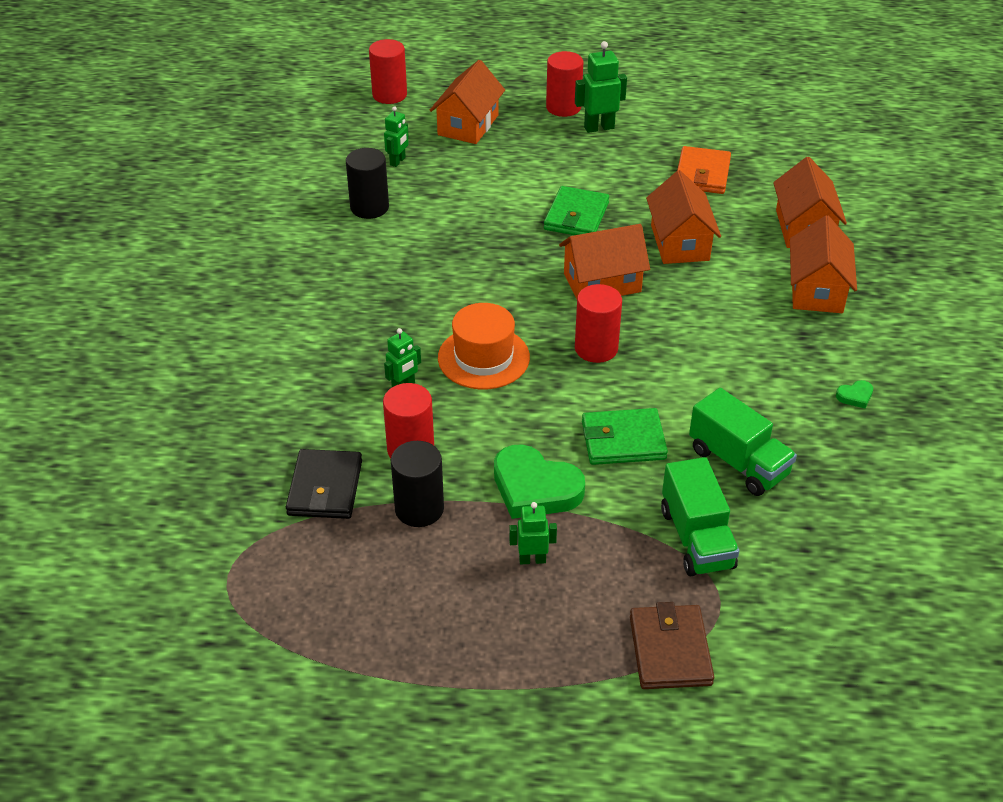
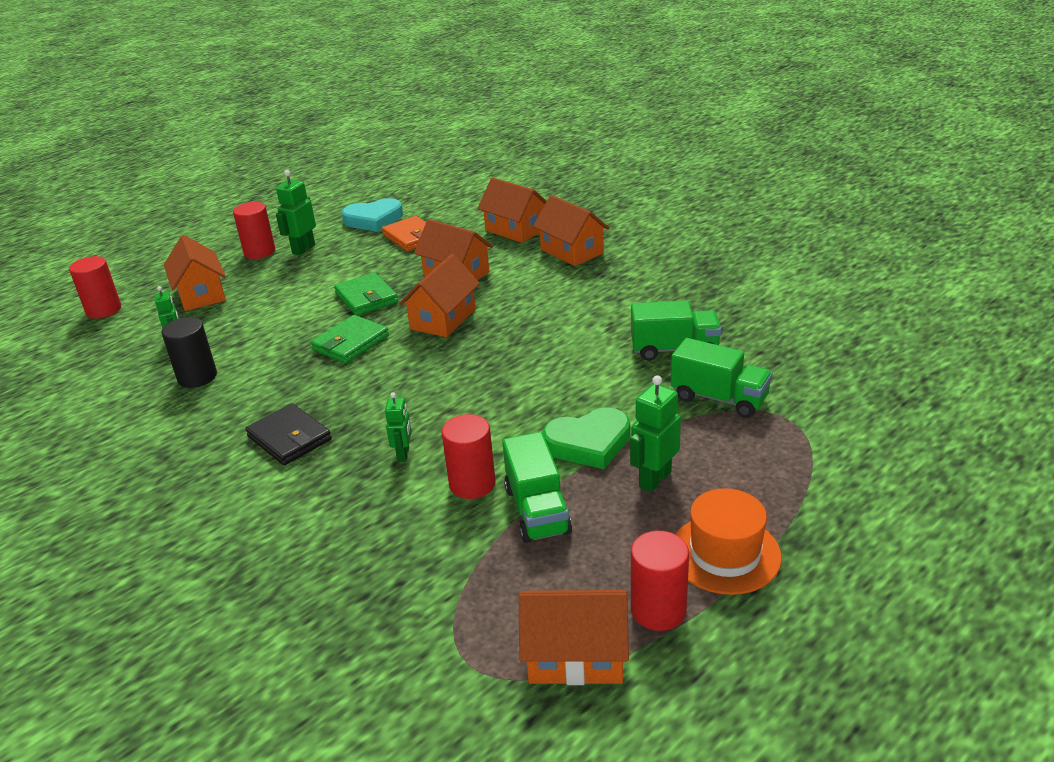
camera: 45 degrees left, 10 degrees down
black wallet [286,449,362,519] -> black wallet moved to [245,403,332,465]
black cylinder [391,441,444,527] -> green truck [502,432,572,543]
orange hat [438,303,530,389] -> orange hat moved to [676,488,782,595]
green robot [509,502,557,564] -> green robot [630,375,681,492], size x1.56
red cylinder [575,284,622,363] -> red cylinder moved to [631,531,689,631]
green wallet [582,408,668,465] -> green wallet moved to [311,315,389,364]
brown wallet [630,602,714,689] -> none
green heart [836,380,873,408] -> none
none -> turquoise heart [342,198,403,232]
none -> orange house [519,590,629,685]

